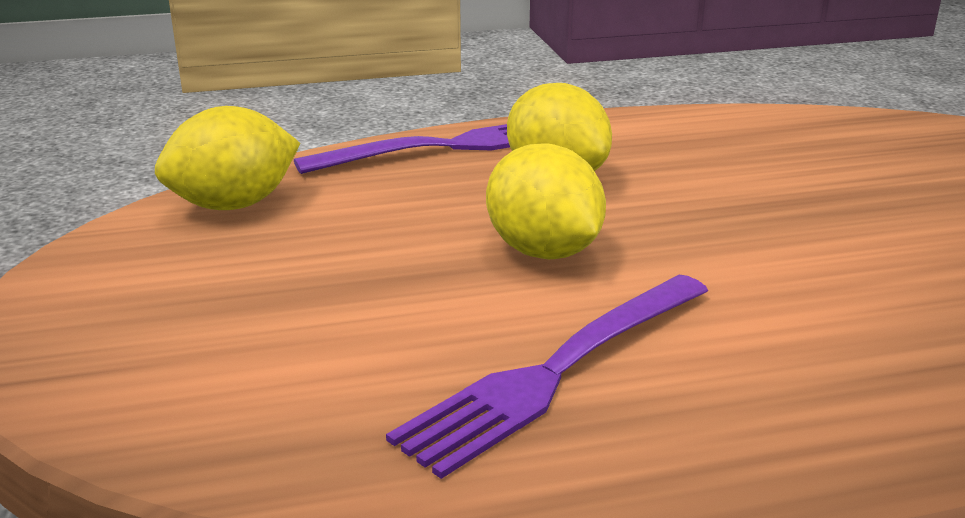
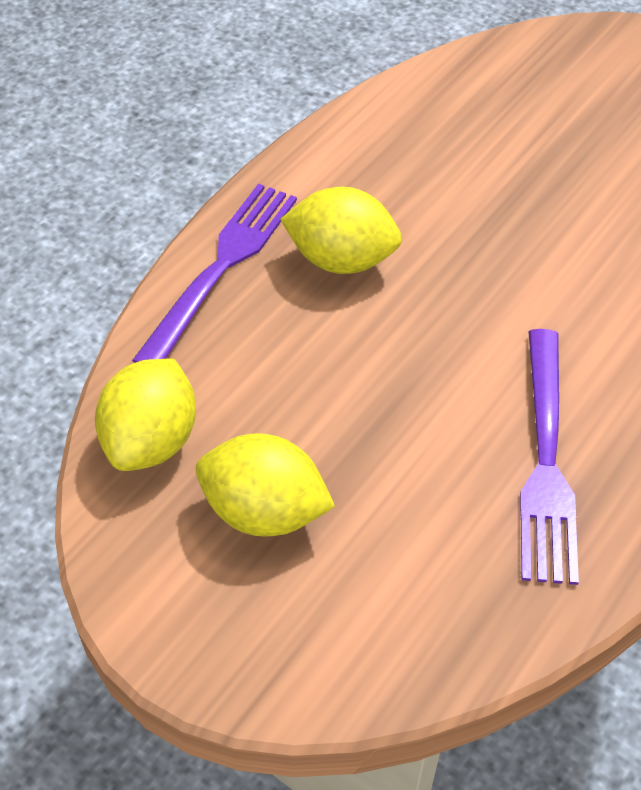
camera: 40 degrees left, 25 degrees up
yellow lemon [486,143,606,259] -> yellow lemon moved to [196,433,335,537]

